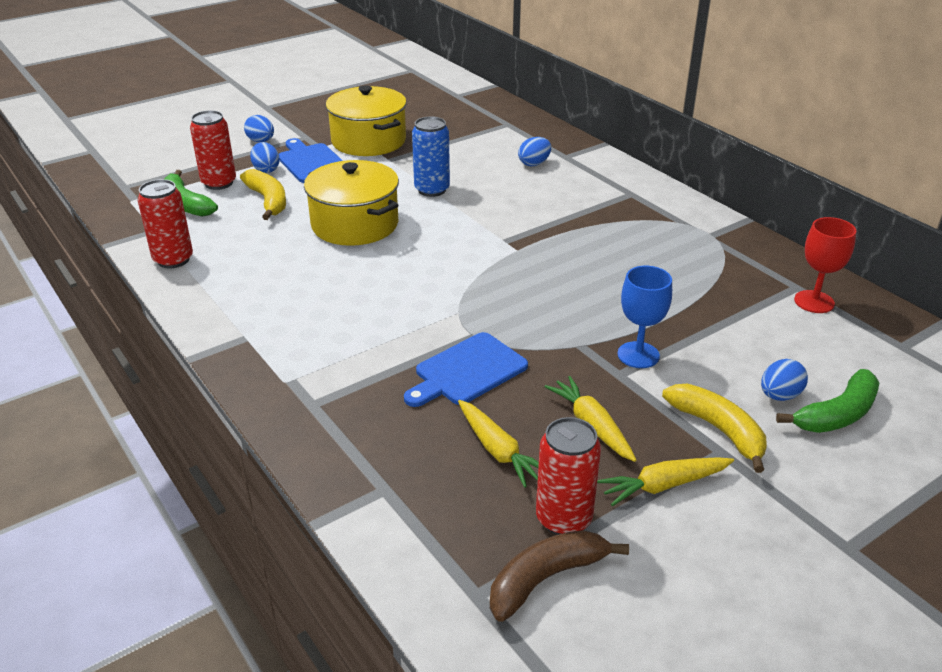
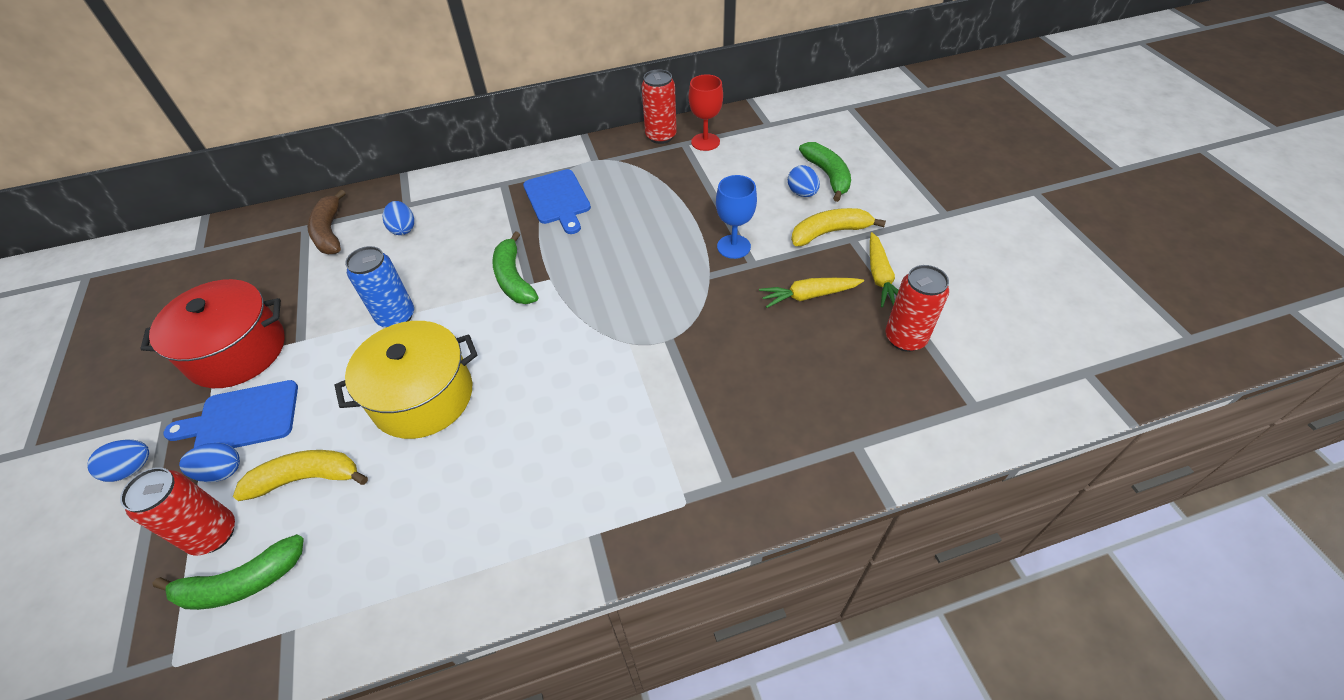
camera: 70 degrees left, 15 degrees up
red can [138,179,193,268] -> red can moved to [641,69,677,144]
yellow pot [326,85,407,156] -> red pot [140,279,285,388]
blue cutting board [404,332,528,407] -> blue cutting board moved to [523,169,591,234]
yellow carrot [458,400,539,488] -> none
brown banana [490,530,629,622] -> brown banana moved to [307,190,346,254]
none -> green banana [492,231,538,304]

